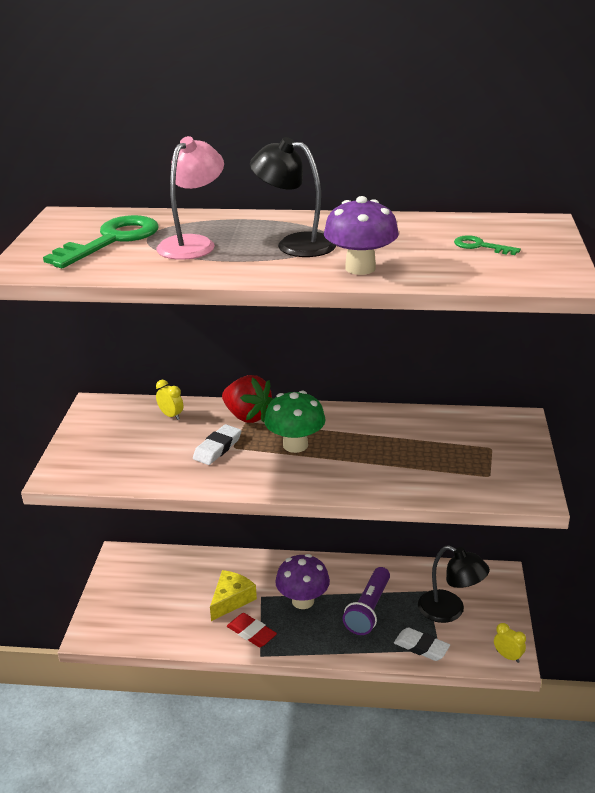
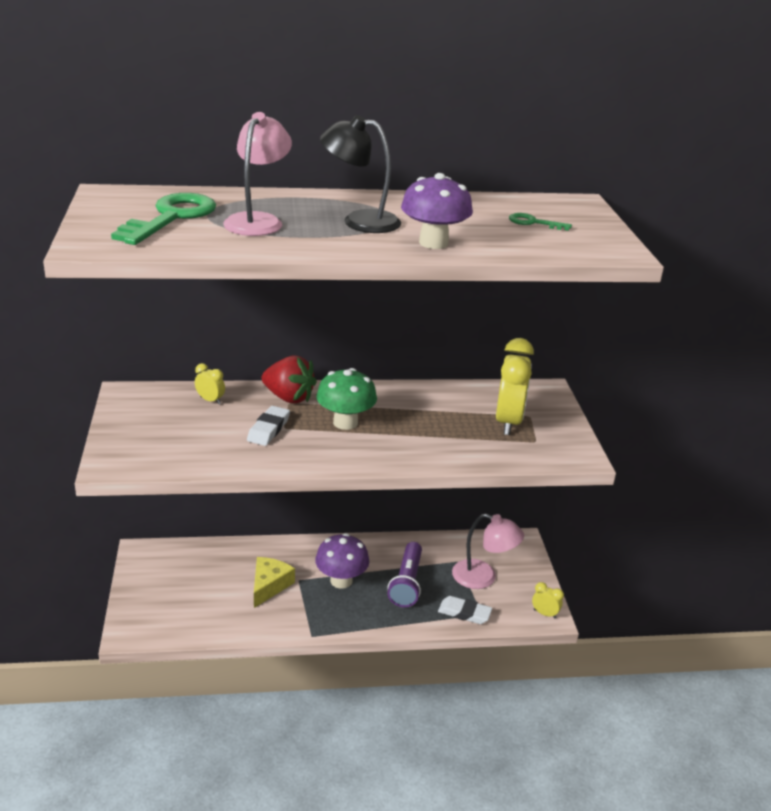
camera: 15 degrees left, 0 degrees up
red eraser [227,613,277,647] -> none
black lamp [418,545,490,623] -> pink lamp [452,514,524,589]
none -> yellow clock [496,338,534,435]

